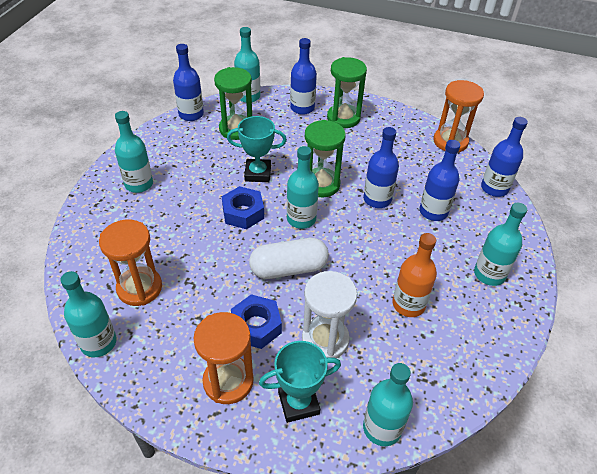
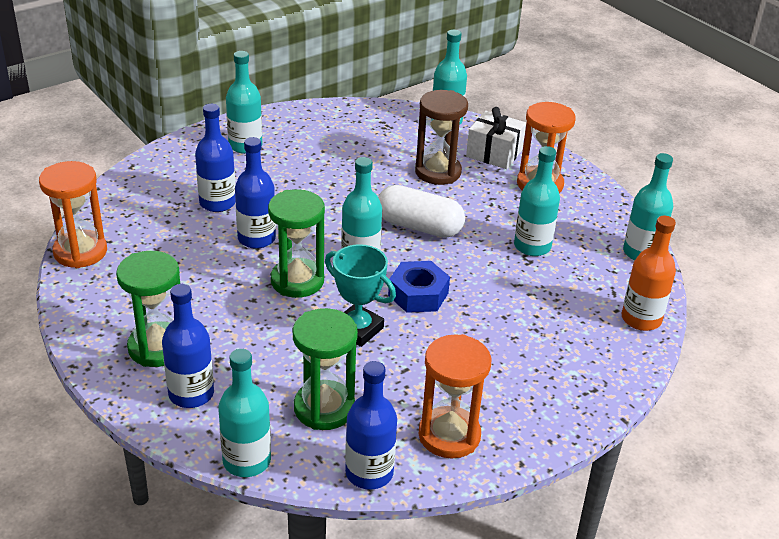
camera: 145 degrees left, 10 degrees down
orange hourglass [99,220,162,306] -> orange hourglass moved to [418,334,491,458]
turquoise bottle [115,111,153,193] -> turquoise bottle moved to [514,146,560,256]
blue nut [231,294,282,349] -> none
turquoise trophy [259,341,341,423] -> white gift [466,107,526,169]
white hourglass [302,271,357,358] -> brown hourglass [415,90,468,185]
orange bottle [392,233,437,317] -> orange bottle moved to [622,216,676,331]
blue bottle [481,117,528,197] -> none

